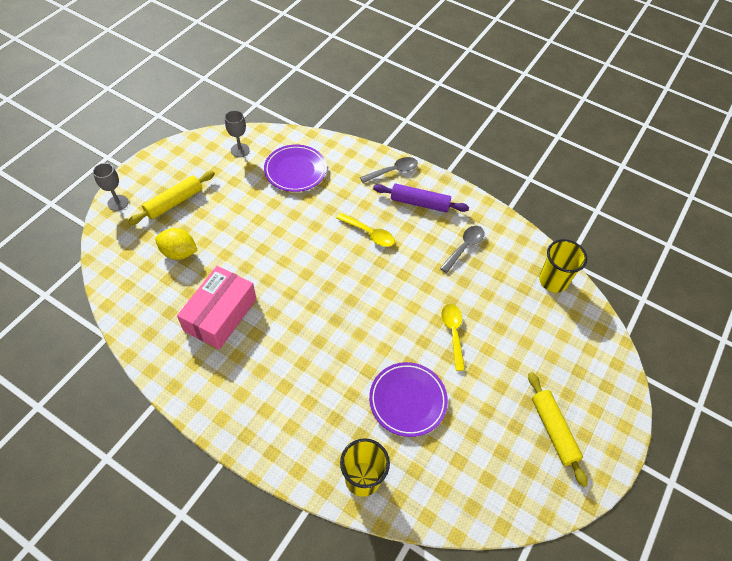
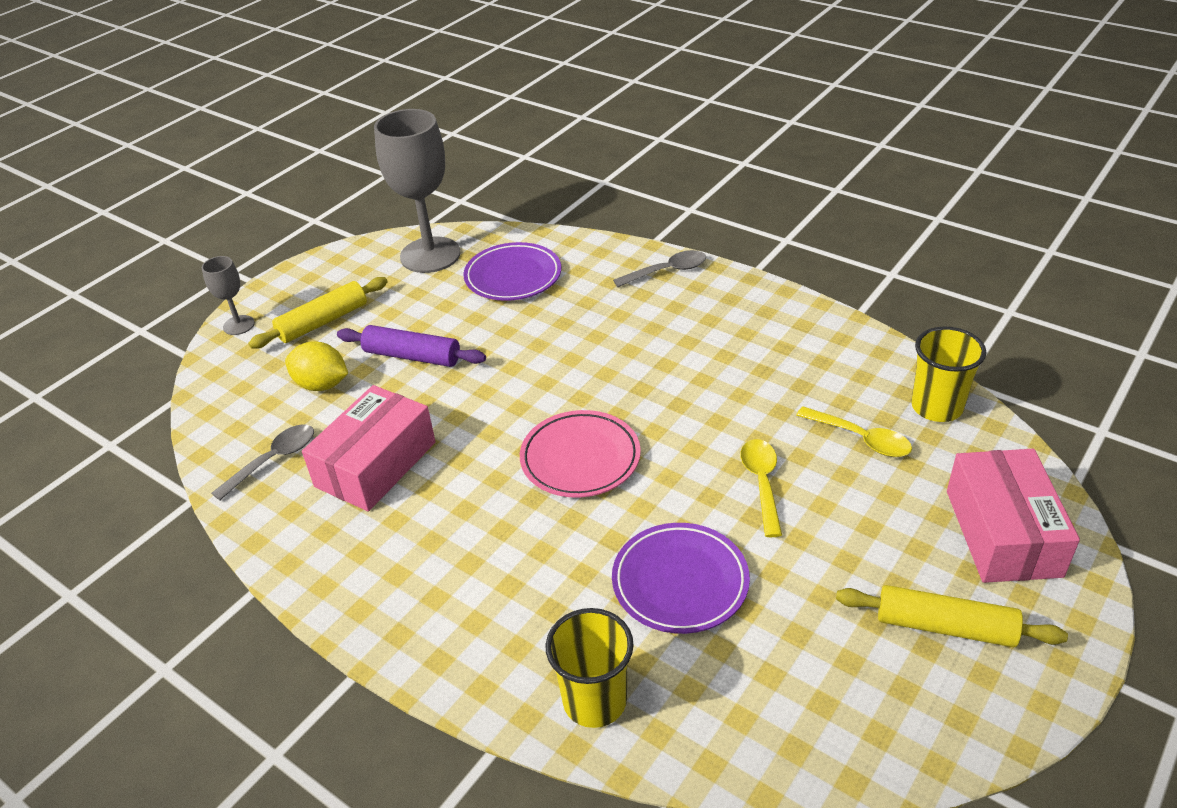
camera: 10 degrees right, 15 degrees down
grey goblet [225,110,250,157] -> grey goblet [374,109,461,273], size x2.09
yellow spoon [336,213,395,247] -> yellow spoon moved to [796,407,912,457]
purple rolling pin [373,184,469,212] -> purple rolling pin moved to [337,325,486,367]
grey spoon [440,226,485,273] -> grey spoon moved to [212,424,314,500]
yellow rolling pin [528,372,588,487] -> yellow rolling pin turned 60 degrees counterclockwise [836,585,1068,647]
none -> pink plate [520,410,641,498]
none -> pink box [947,449,1080,583]

